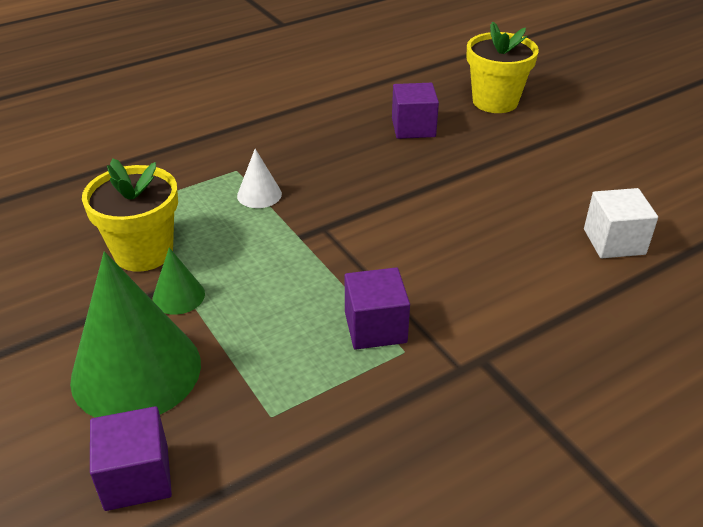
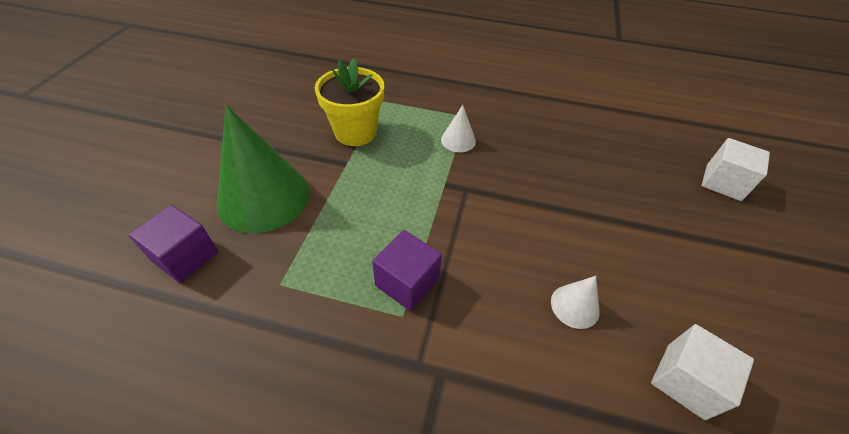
camera: 45 degrees right, 10 degrees up
green cone [152,248,205,315] -> none
purple cube [392,83,439,139] -> none
yellow flower pot [467,22,539,113] -> white cube [702,138,770,201]
none -> white cone [551,276,599,329]

